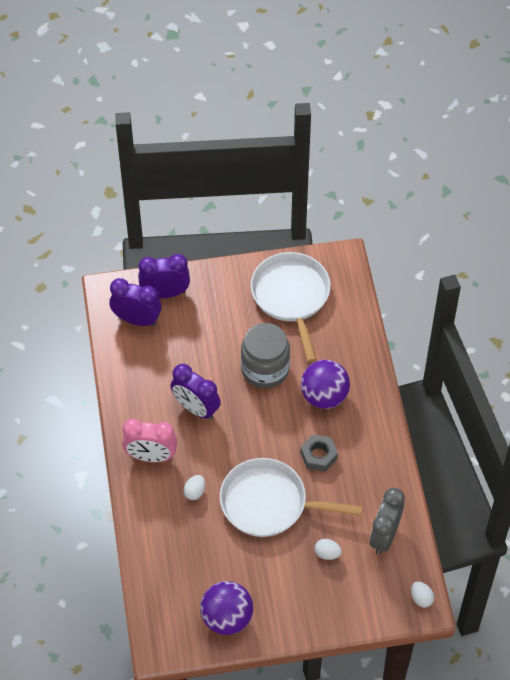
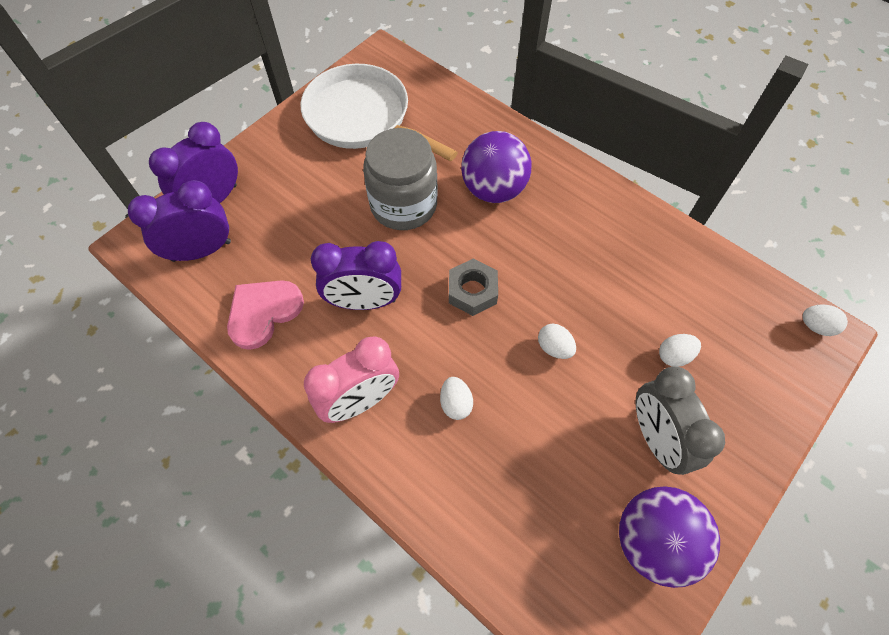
camera: 40 degrees left, 5 degrees up
white pan [220,458,363,537] -> white egg [538,324,576,359]
grey nut [300,434,338,472] -> grey nut moved to [449,258,498,316]
grey clock [370,488,405,554] -> grey clock moved to [635,367,725,475]
none -> pink heart [227,280,304,350]

